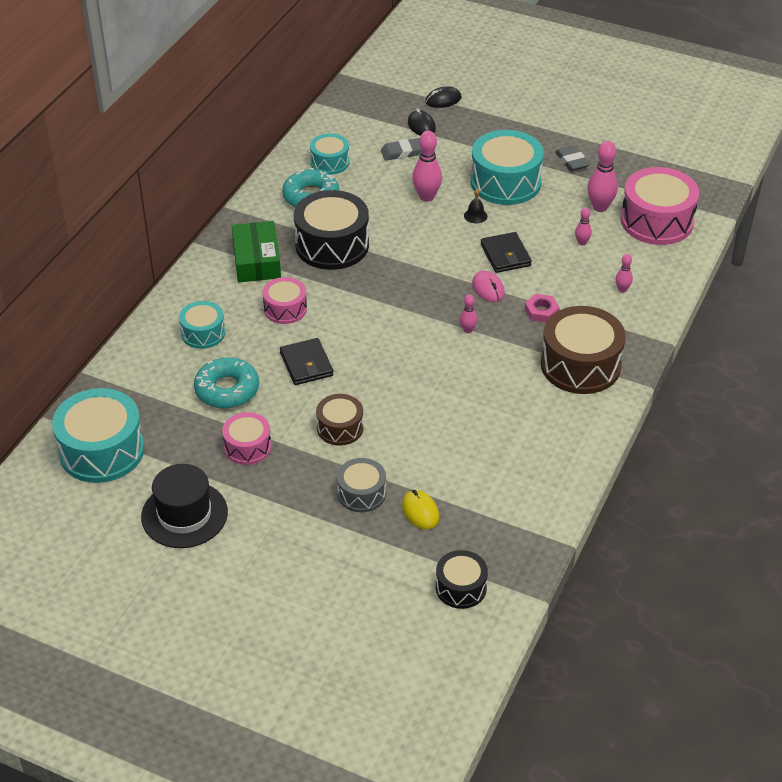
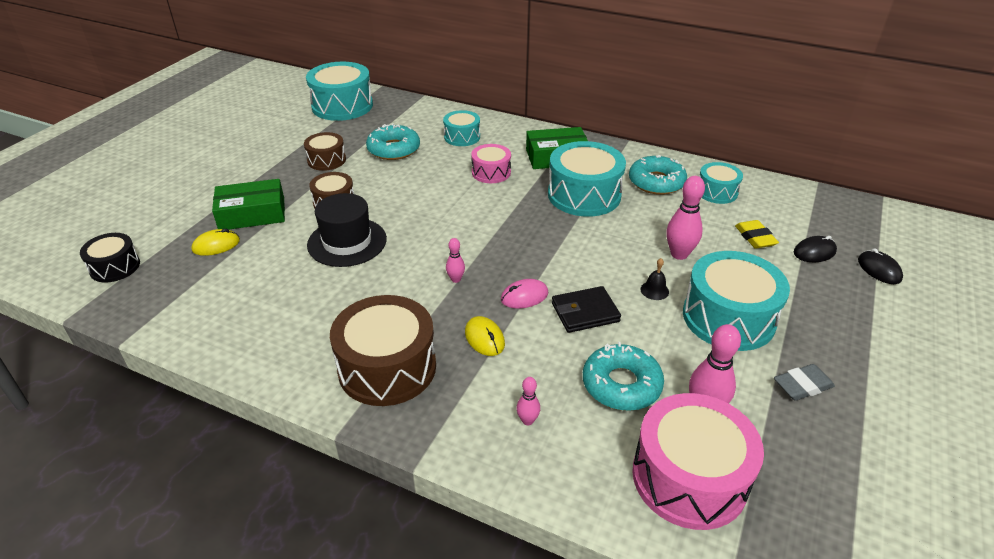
camera: 90 degrees right, 5 degrees down
black hat [141,464,228,548] -> black hat moved to [307,193,387,267]
pink drum [222,412,271,465] -> brown drum [304,132,346,171]
black wallet [280,338,334,385] -> none
black drum [294,190,369,270] -> turquoise drum [548,141,626,217]
grey drum [337,458,386,512] -> green box [212,179,285,230]
grey eraser [381,138,421,160] -> yellow eraser [735,220,779,249]
pink nut [525,294,560,323] -> yellow mouse [465,316,505,356]
pink bowling pin [575,207,592,245] -> turquoise donut [583,342,664,411]

